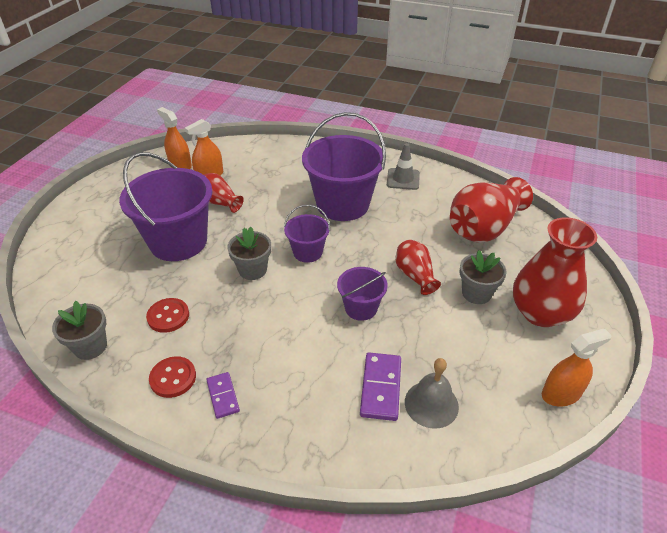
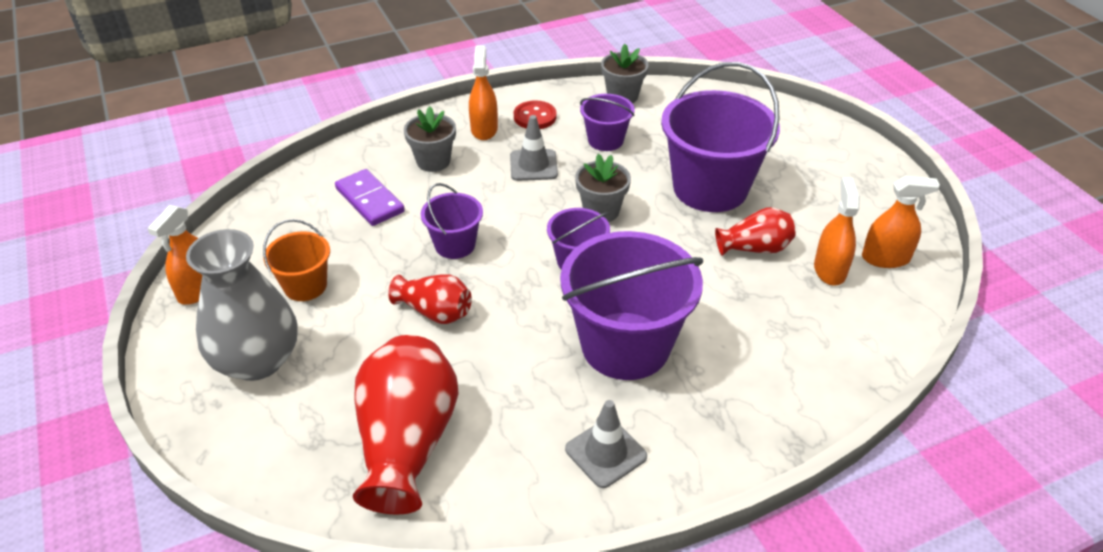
camera: 135 degrees right, 0 degrees up
red button [146,298,189,333] -> purple bucket [580,94,635,151]
purple domino [206,372,240,419] -> orange spray bottle [469,46,498,140]
grey bell [405,358,459,429] -> none
grey flower pot [460,250,506,304] -> grey flower pot moved to [404,106,456,172]
red vase [513,217,597,327] -> grey vase [186,229,297,381]
none -> orange bucket [263,219,330,301]
none -> grey traffic cone [510,115,558,181]

